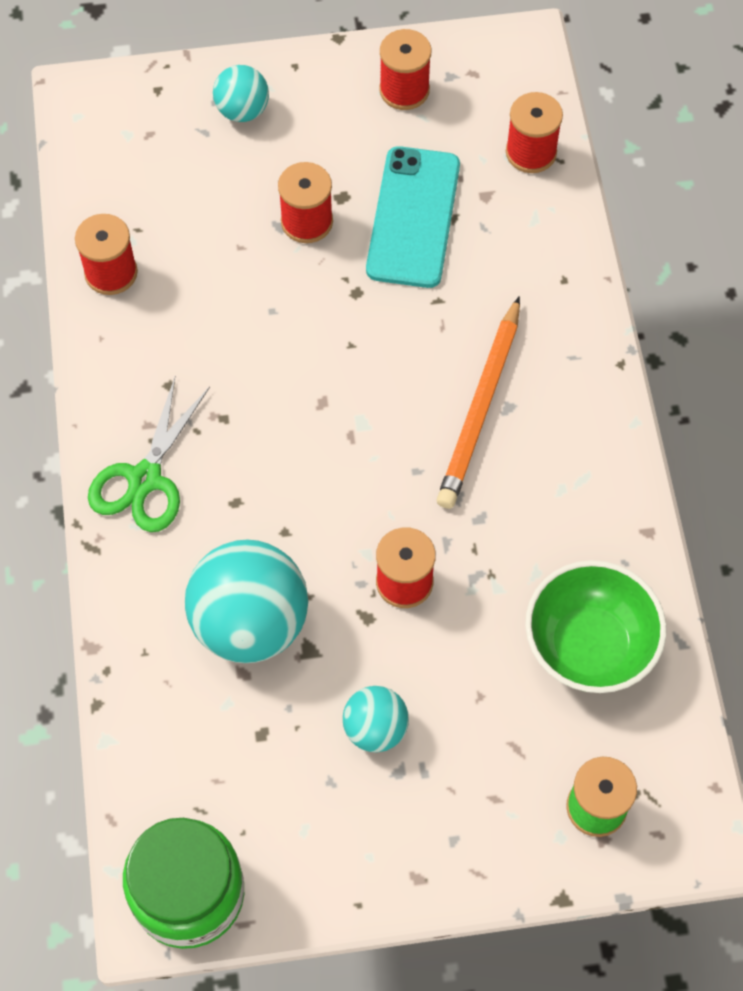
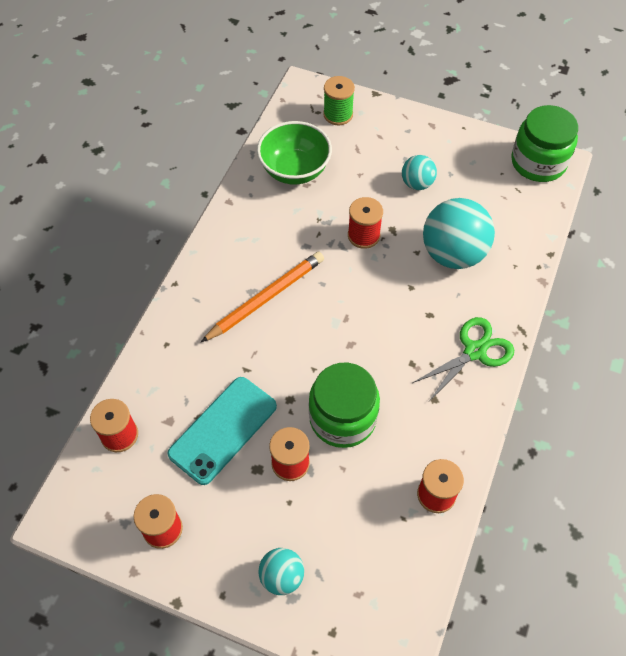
camera: 150 degrees left, 5 degrees down
none -> green jar [309,363,380,448]

